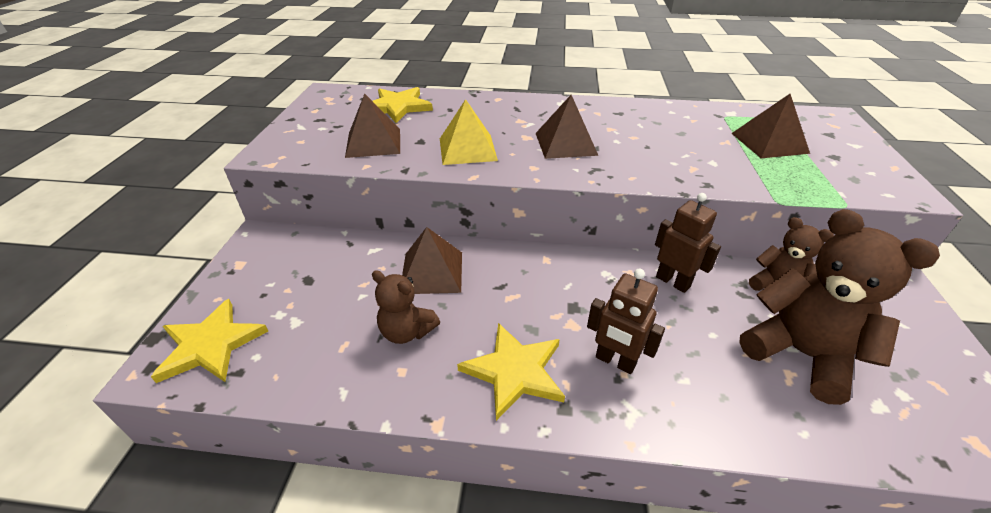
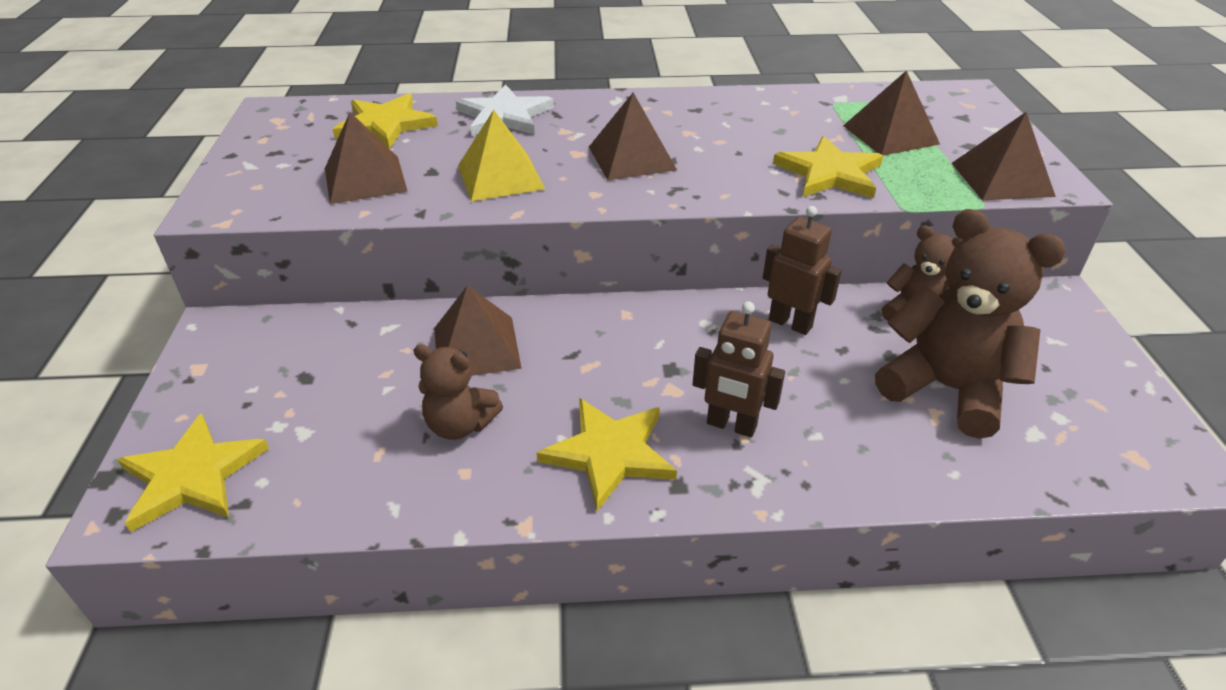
camera: 10 degrees left, 0 degrees up
none -> white star [456,84,554,136]
none -> yellow star [773,136,883,198]
none -> brown pyramid [952,112,1056,200]

